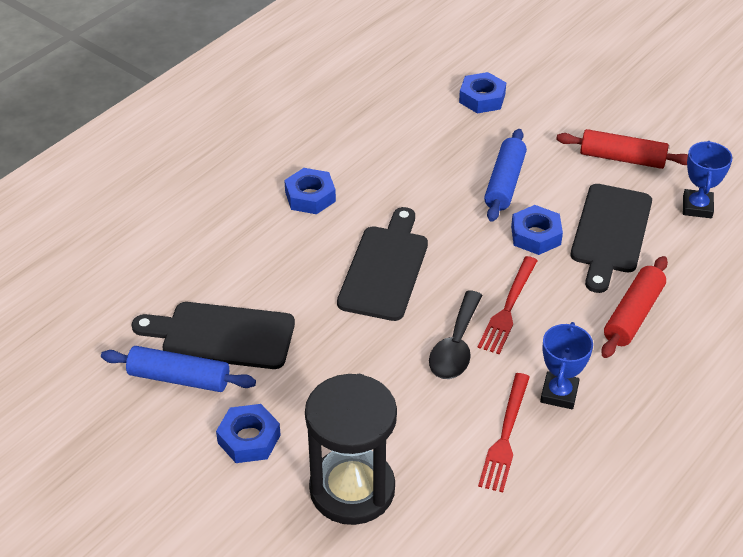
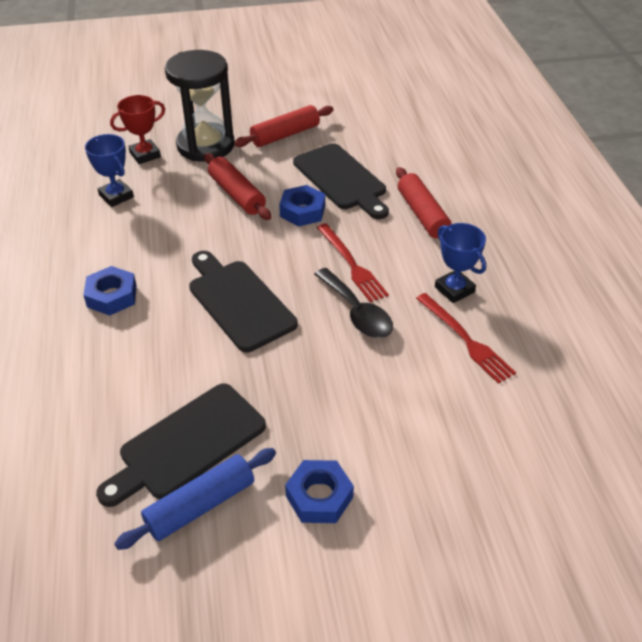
camera: 50 degrees left, 0 degrees up
black hourglass [305,374,397,525] -> black hourglass moved to [165,50,235,162]
blue nut [459,72,506,113] -> red trophy [110,95,165,164]
blue rolling pin [484,129,527,222] -> red rolling pin [204,153,271,220]
blue trophy [683,141,732,218] -> blue trophy moved to [85,134,134,207]

